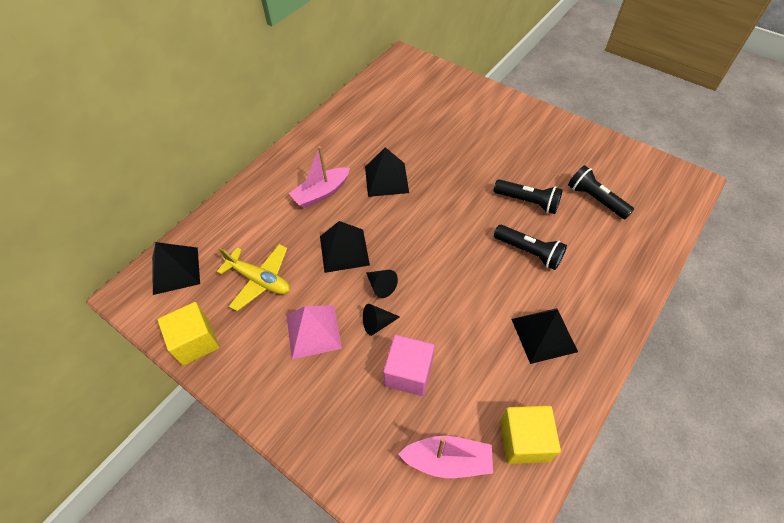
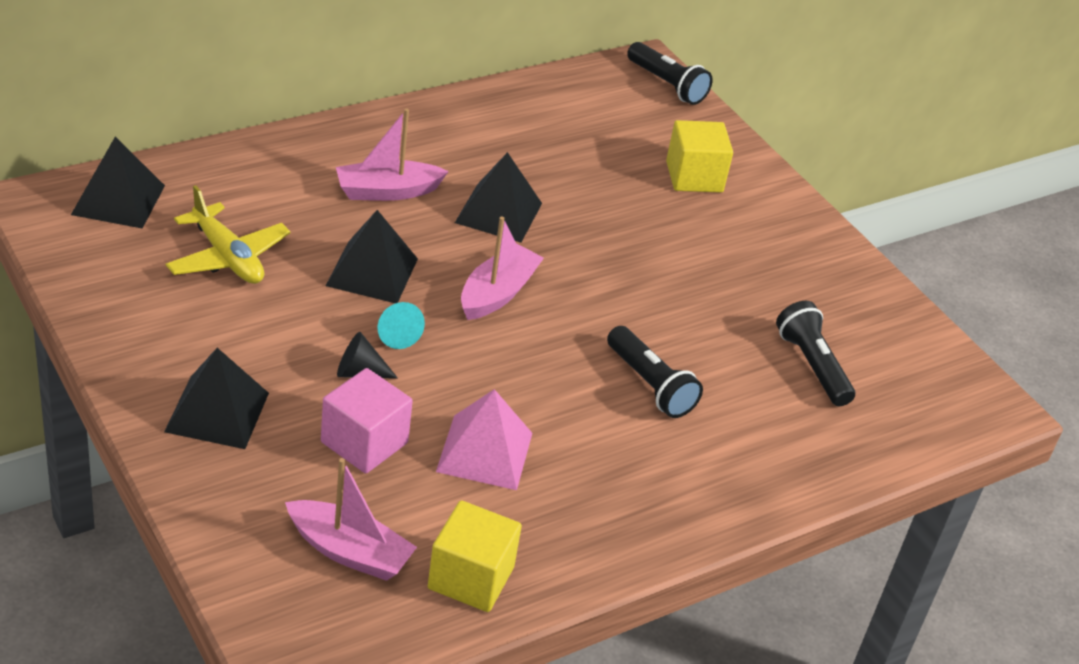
camera: 15 degrees right, 15 degrees down
yellow cube [157,302,219,366] -> yellow cube moved to [666,120,733,192]
pink pyramid [287,305,342,359] -> pink pyramid moved to [436,389,532,490]
black cone [366,270,398,298] -> turquoise cone [377,302,425,349]
black flashlight [494,179,563,214] -> black flashlight moved to [627,42,713,105]
black pyramid [512,308,578,364] -> black pyramid moved to [164,348,269,449]
none -> pink boat [461,217,544,320]

